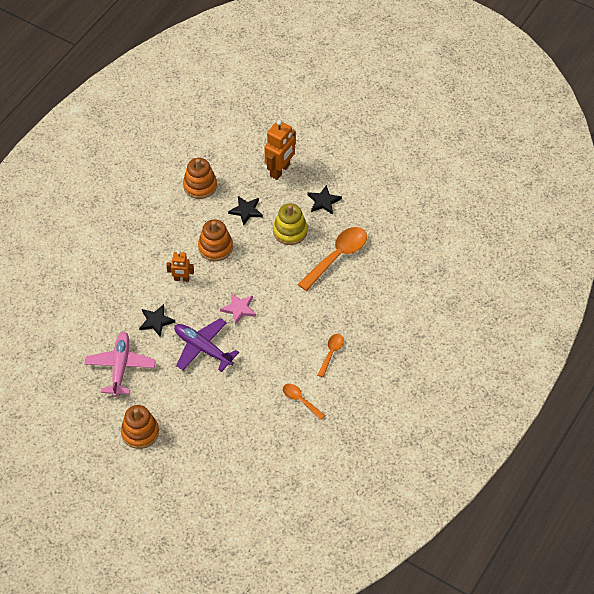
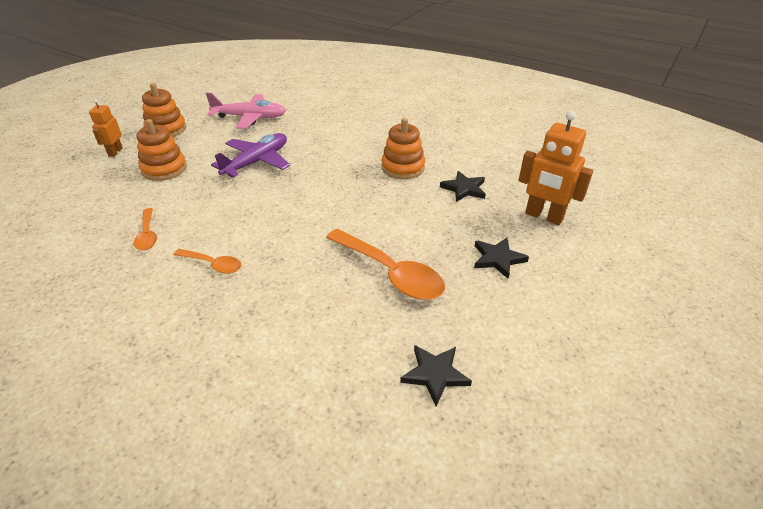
camera: 90 degrees right, 15 degrees down
black star [139,304,175,337] -> black star moved to [400,345,472,406]
orange robot [166,251,194,282] -> orange robot moved to [89,99,123,157]
orange stacking toy [183,158,217,199] -> orange stacking toy moved to [137,119,187,181]
pink star [220,293,256,325] -> none
yellow stacking toy [273,203,308,245] -> none
orange spoon [283,384,325,420] -> orange spoon turned 120 degrees clockwise [134,208,157,250]

